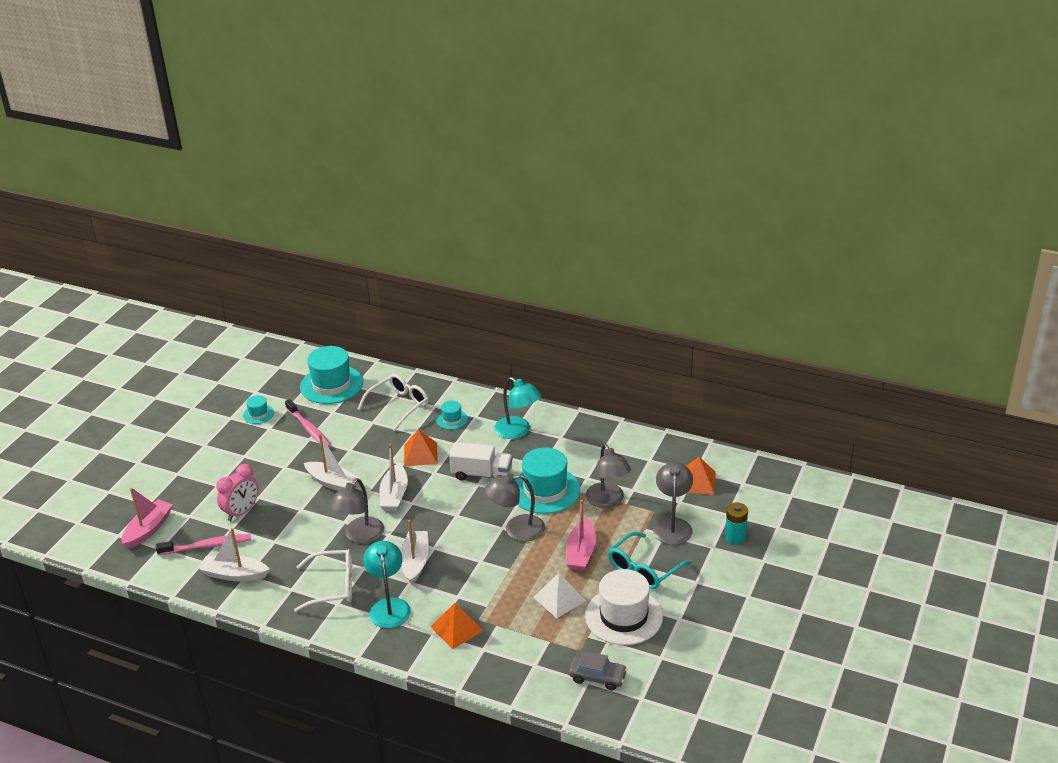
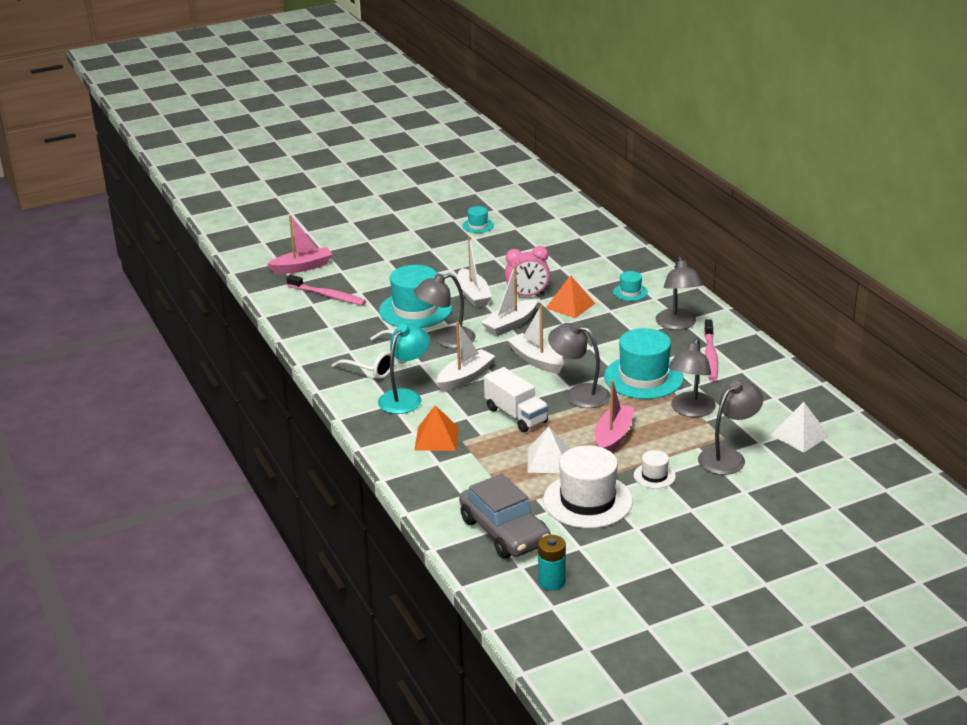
camera: 40 degrees right, 5 degrees down
white boat [199,528,270,582] -> white boat moved to [507,305,564,374]
pink clock [216,464,259,521] -> pink clock moved to [504,246,550,296]
pink toothbrush [285,399,332,448] -> pink toothbrush moved to [704,319,718,381]
turquoise hat [300,346,363,404] -> turquoise hat moved to [379,265,452,328]
white glasses [358,374,429,431] -> none
white truck [449,442,513,480] -> white truck moved to [484,367,549,432]
turquoise lamp [494,377,541,439] -> grey lamp [656,256,703,330]
pink boat [566,500,596,571] -> pink boat turned 150 degrees clockwise [595,380,634,452]
grey car [569,651,628,691] -> grey car [459,473,551,559], size x1.70
turquoise glasses [609,532,692,589] -> white hat [634,450,676,489]
orange pyramid [686,457,716,495] -> white pyramid [771,402,830,453]
turquoise battery [725,503,748,544] -> turquoise battery moved to [538,535,566,590]

